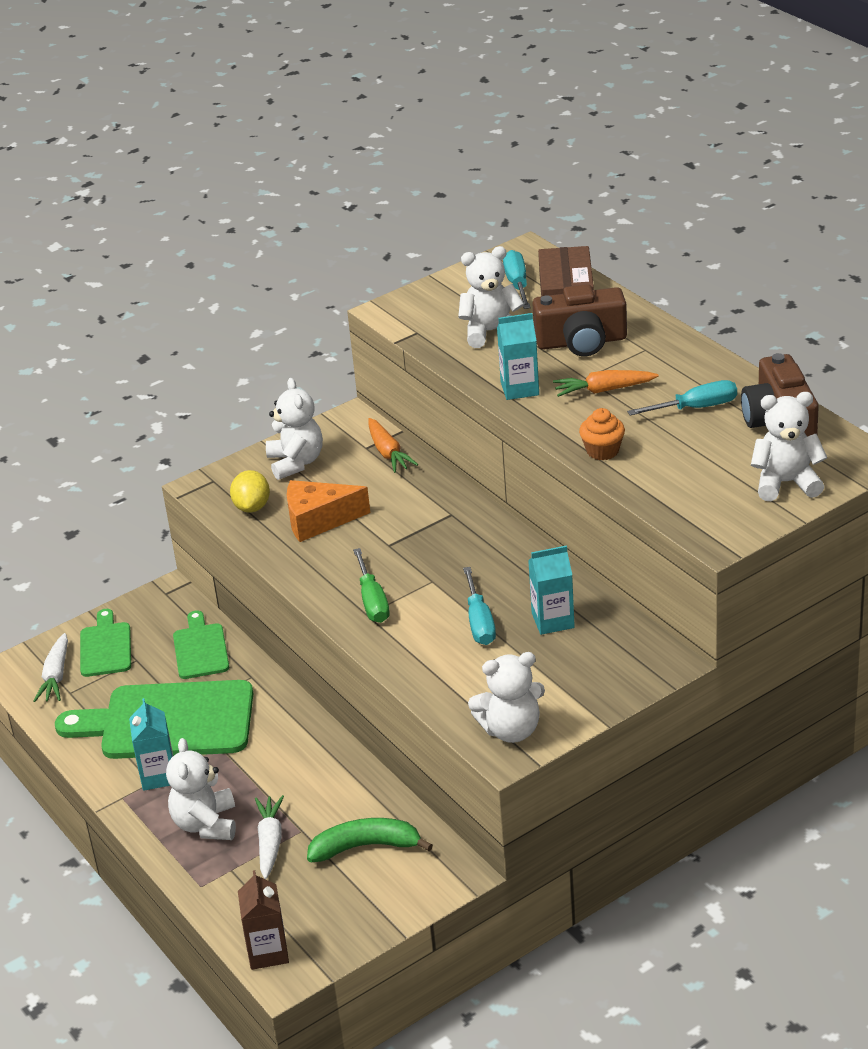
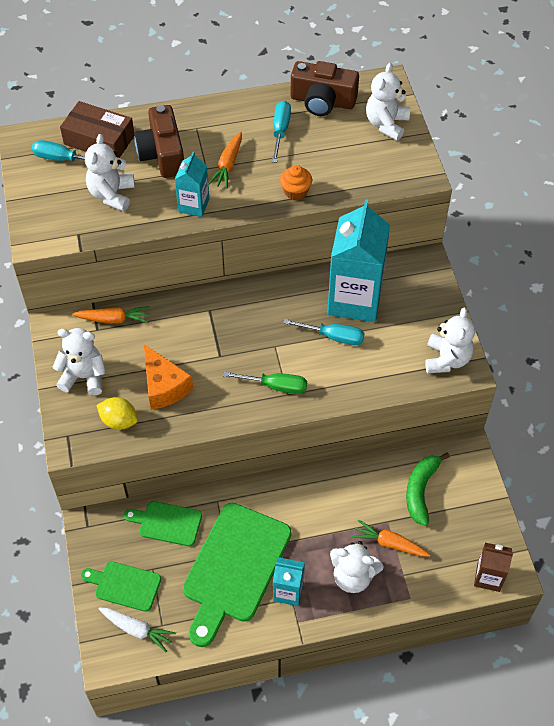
camera: 70 degrees left, 20 degrees up
white carrot [255,795,284,879] -> orange carrot [352,519,430,557]
orange cheese [287,480,370,542] -> orange cheese turned 45 degrees counterclockwise [144,344,193,410]
turquoise carton [528,545,575,635] -> turquoise carton [327,199,390,322], size x1.99
brown camera [532,284,627,356] -> brown camera turned 150 degrees clockwise [134,105,184,178]

